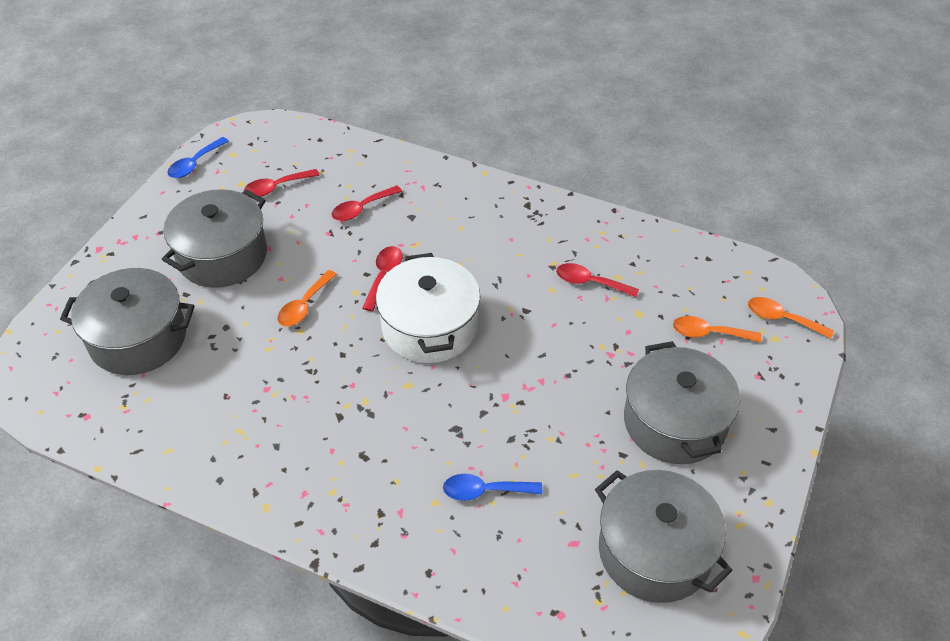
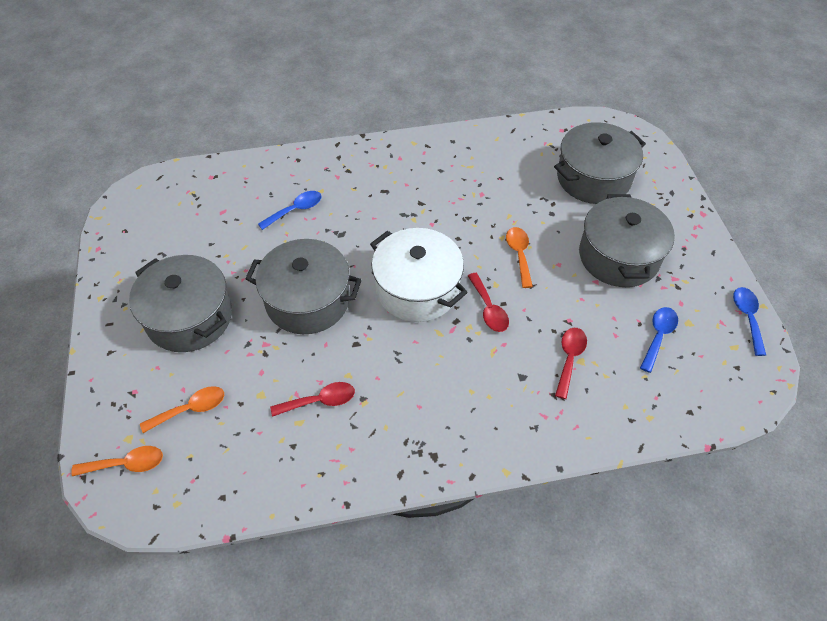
camera: 145 degrees right, 5 degrees up
red spoon [244,169,319,197] -> blue spoon [640,307,678,373]
grey pot [595,470,733,603] -> grey pot moved to [245,239,362,334]

